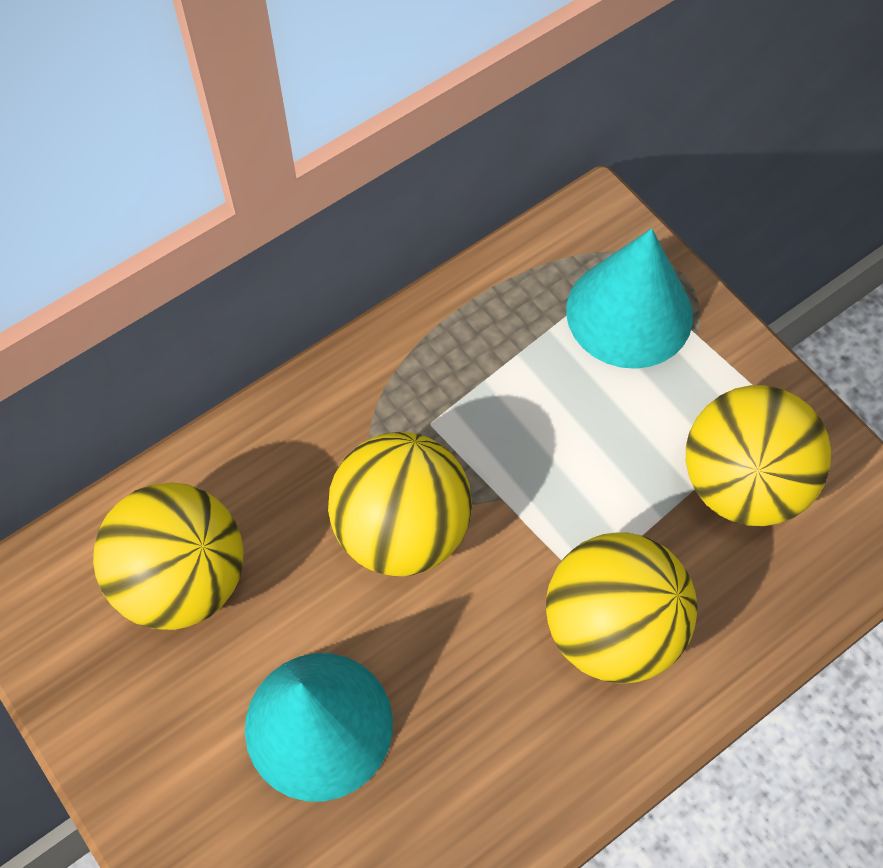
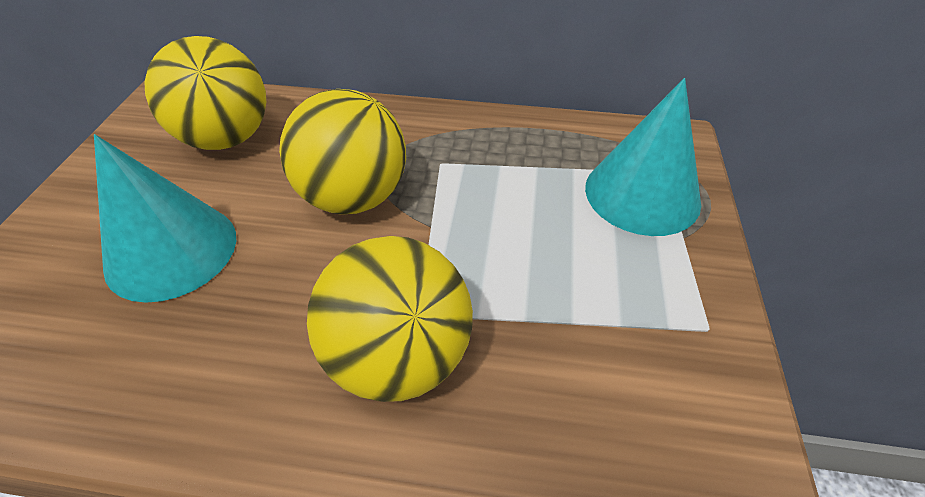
camera: 45 degrees right, 15 degrees down
yellow ball [686,385,831,526] -> none

